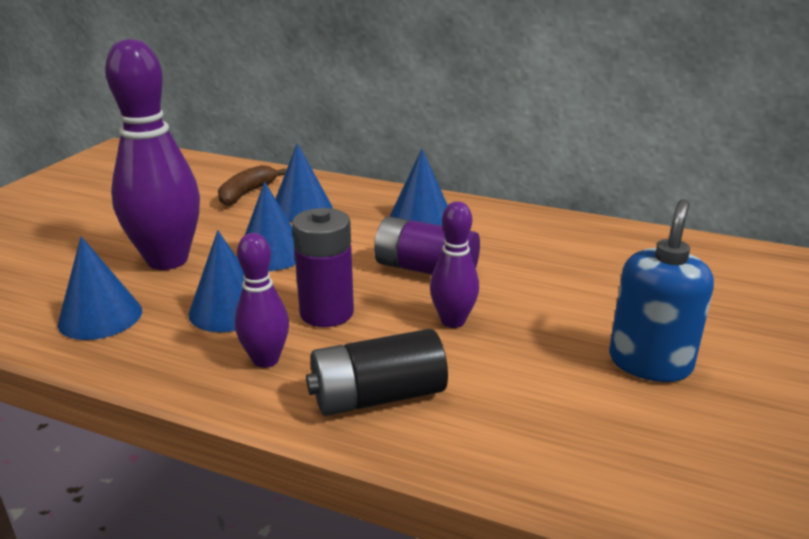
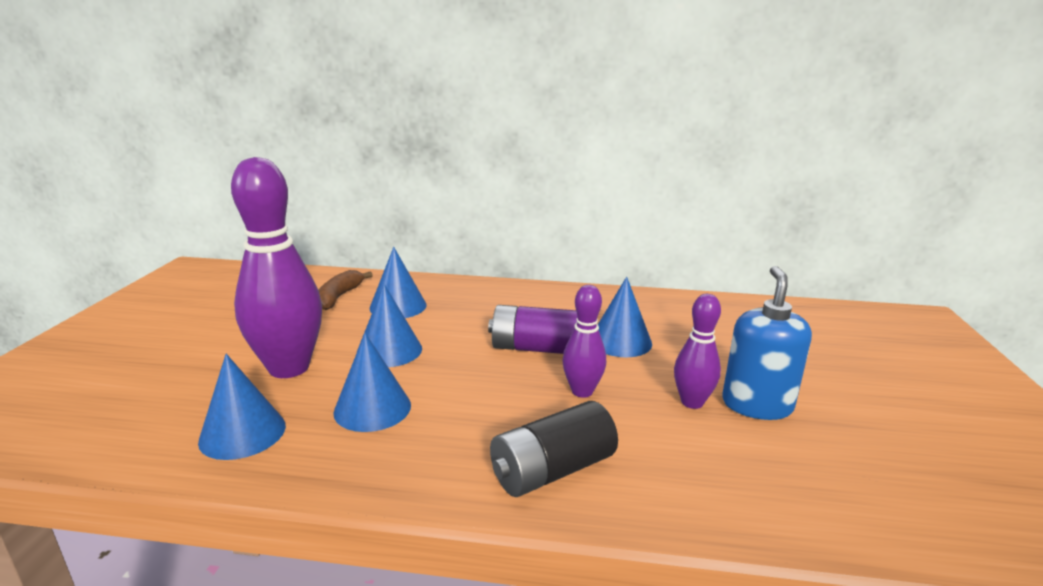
camera: 15 degrees left, 5 degrees down
purple bowling pin [235,233,289,368] -> purple bowling pin moved to [674,294,721,409]
purple battery [292,208,354,327] -> none
blue cone [390,149,448,226] -> blue cone moved to [598,277,652,357]

